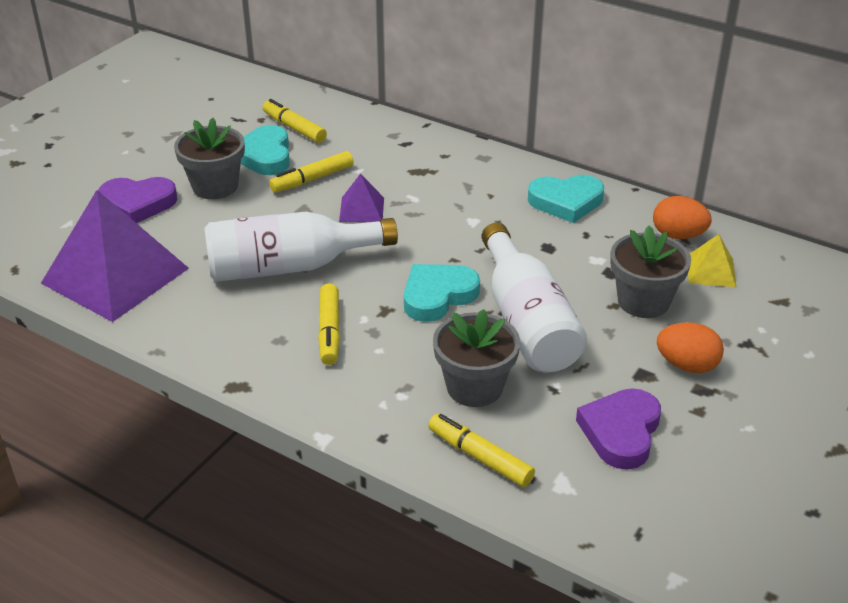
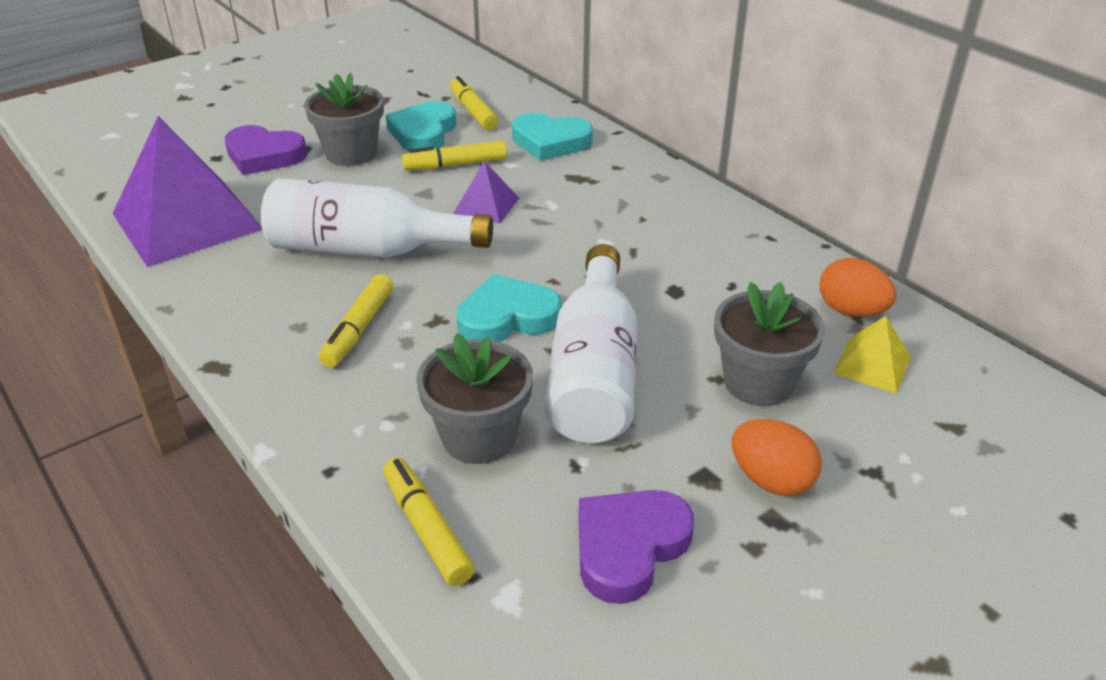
camera: 20 degrees right, 0 degrees up
turquoise heart [528,175,604,223] -> turquoise heart moved to [512,113,593,161]

